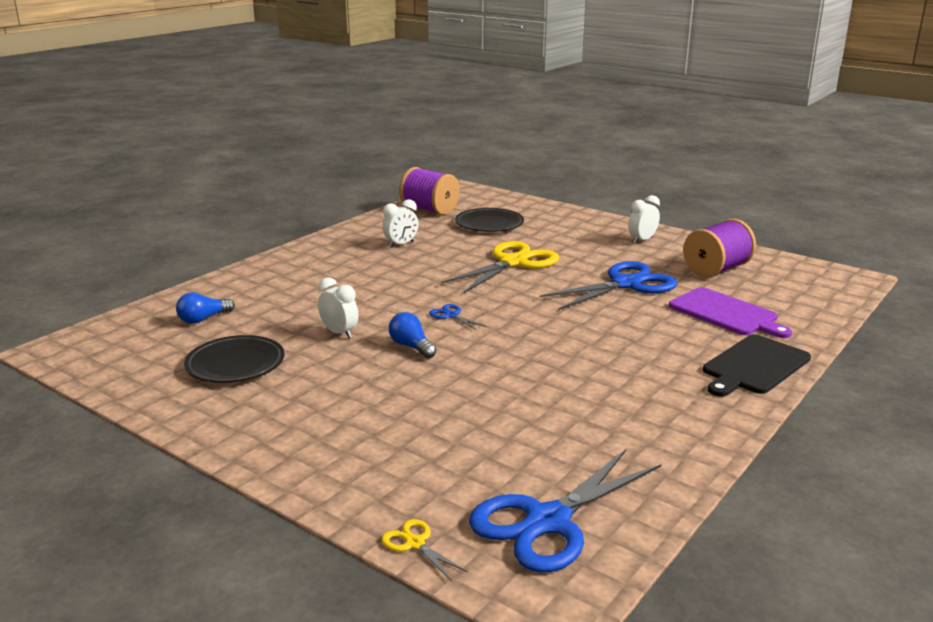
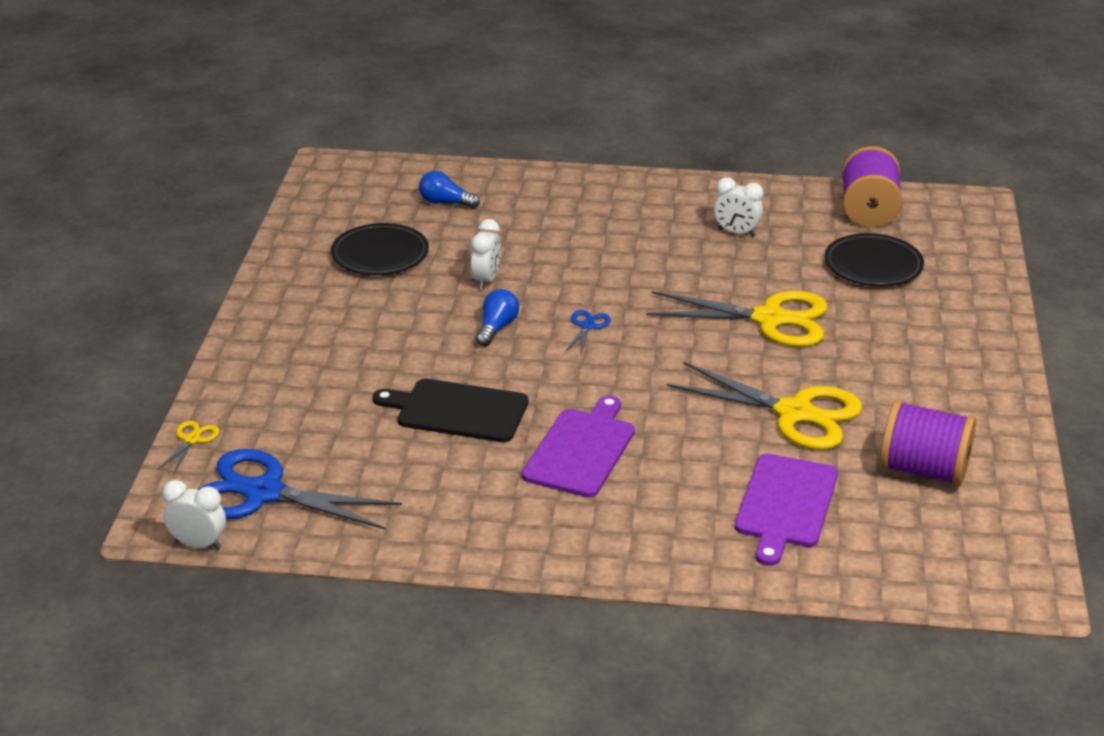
camera: 60 degrees right, 10 degrees up
blue scissors [540,261,678,310] -> yellow scissors [667,362,862,450]
white clock [628,195,660,244] -> white clock moved to [162,480,226,550]
black cutting board [703,334,811,397] -> black cutting board moved to [373,379,529,442]
none -> purple cutting board [521,395,635,497]

